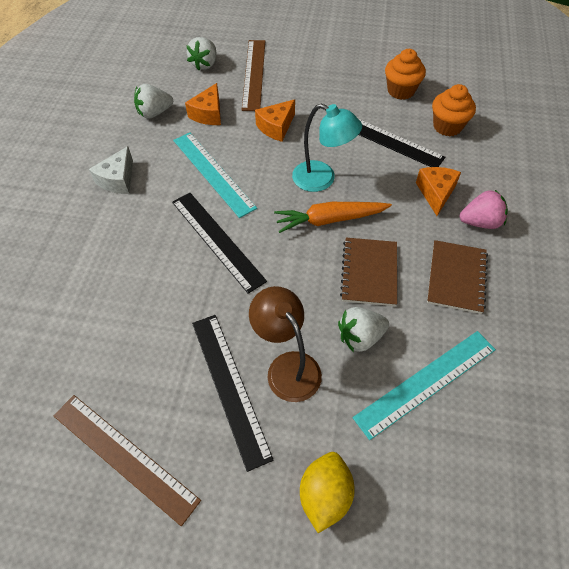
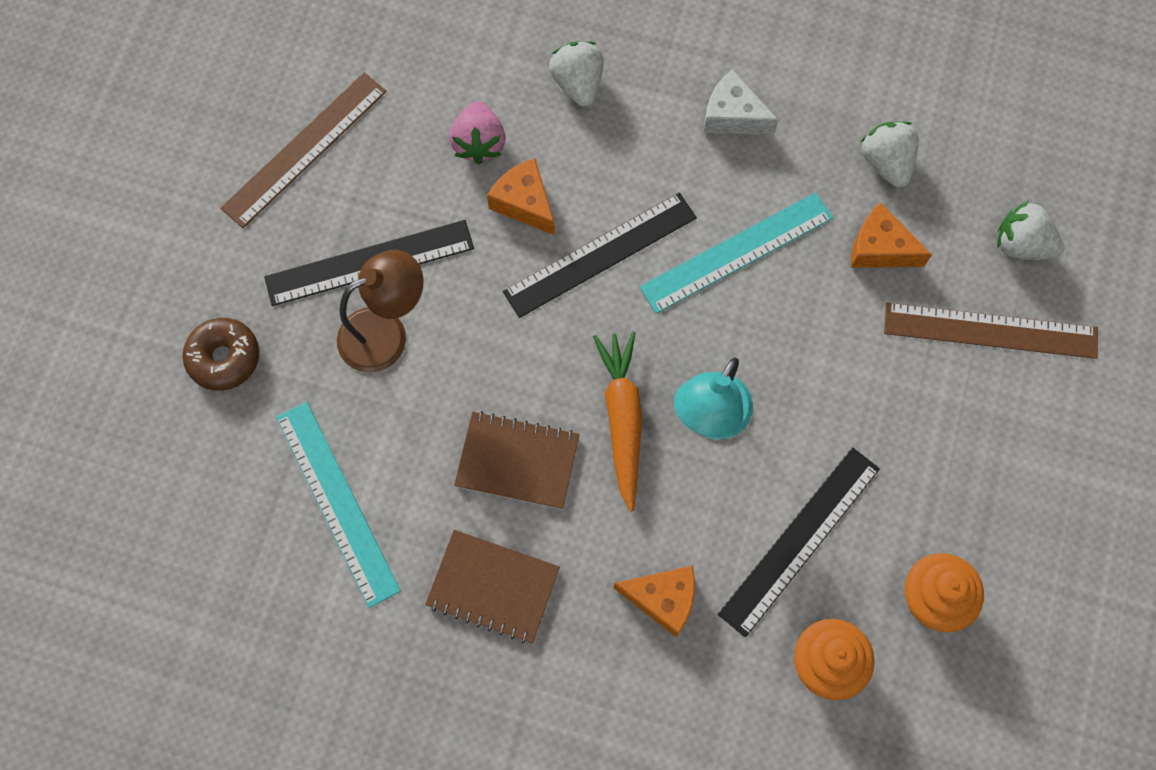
camera: 95 degrees right, 15 degrees up
orange cheese [255,99,295,142] -> orange cheese moved to [487,158,555,235]
yellow lemon [300,452,355,533] -> brown donut [183,318,259,391]
white strawberry [338,307,389,352] -> white strawberry moved to [549,41,603,107]
pink strawberry [460,190,508,229] -> pink strawberry moved to [449,101,506,164]

